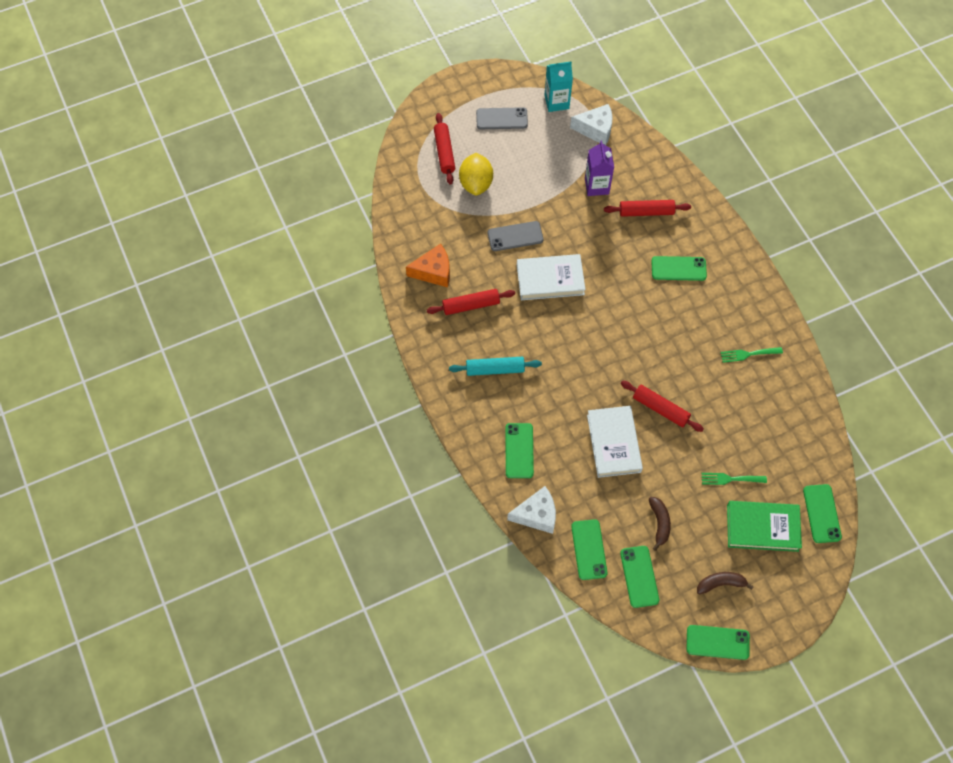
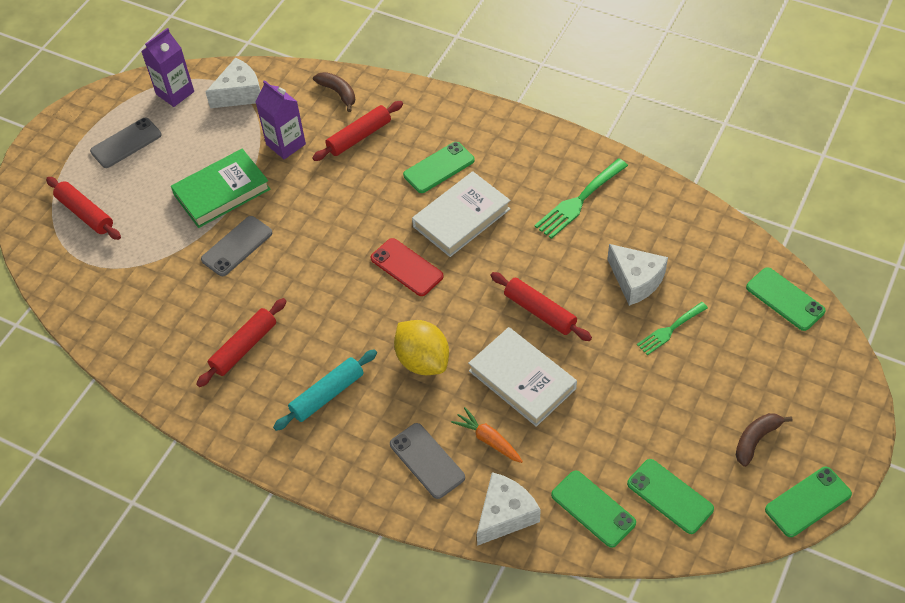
camera: 35 degrees left, 10 degrees down
orange cheese [406,243,450,287] -> none
yellow lemon [459,153,493,196] -> yellow lemon moved to [394,320,449,375]
green phone [505,423,534,478] -> grey phone [390,423,465,499]
white book [517,254,586,300] -> white book moved to [412,171,510,257]
turquoise carton [544,61,573,112] -> purple carton [141,28,194,107]
red rolling pin [621,381,704,432] -> red rolling pin turned 45 degrees clockwise [491,272,592,341]
brown banana [649,497,671,551] -> brown banana moved to [313,72,355,112]
green fork [720,347,783,363] -> green fork [534,158,628,239], size x1.54
green book [727,501,802,552] -> green book moved to [171,149,270,228]
none -> red phone [370,238,444,296]
none -> orange carrot [451,407,523,463]
none -> white cheese [607,244,668,306]

